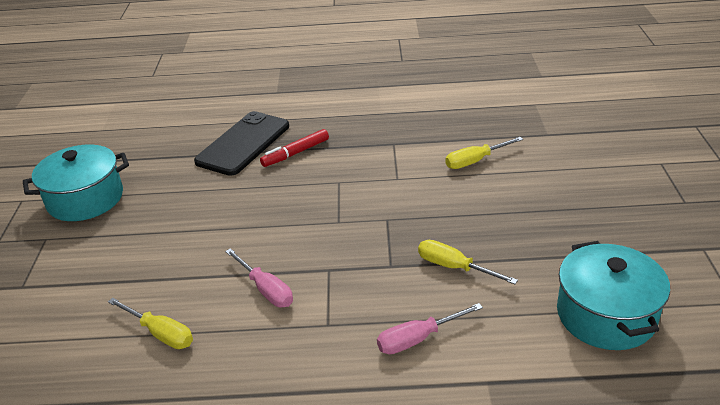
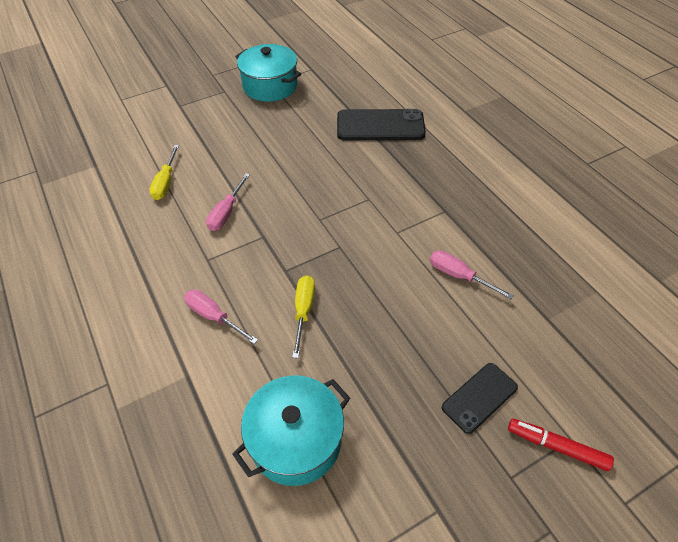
camera: 60 degrees right, 15 degrees up
red marker [260,129,329,167] -> red marker moved to [508,419,614,471]
yellow screwdriver [445,137,523,169] -> pink screwdriver [430,251,514,299]
none -> black phone [442,363,518,434]

